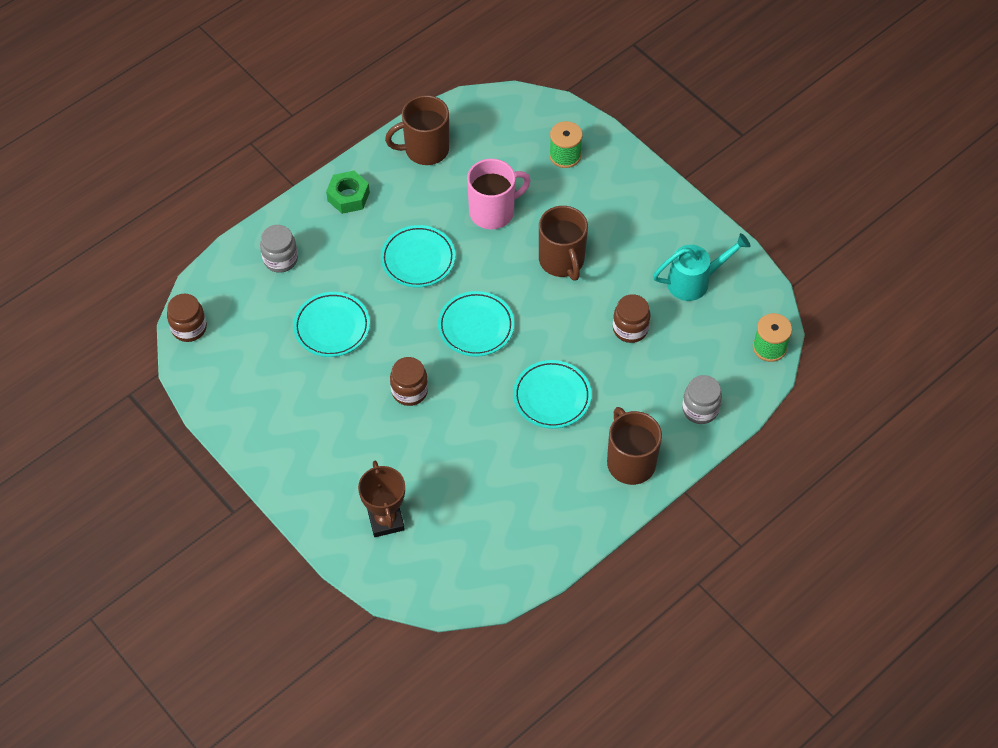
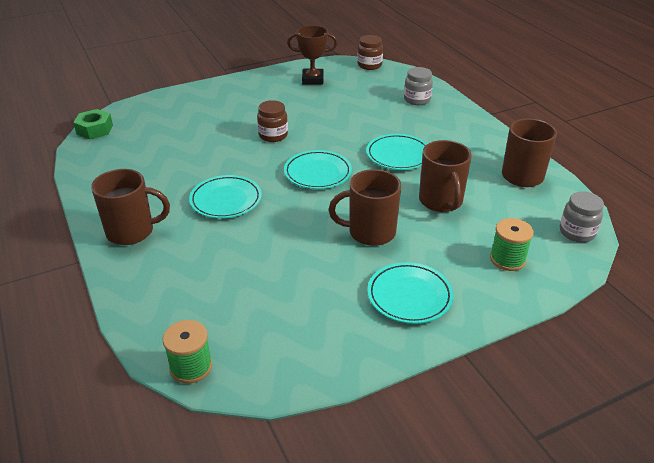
camera: 105 degrees right, 20 degrees down
turquoise plate [293,292,370,357] -> turquoise plate moved to [367,262,453,324]
green nut [326,171,370,214] -> green nut moved to [73,109,113,139]
brown trophy [358,461,405,537] -> brown trophy moved to [287,25,338,85]
pink mug [467,159,531,229] -> brown mug [419,140,472,212]
brown jar [613,294,650,343] -> none
turquoise watering can [653,233,751,301] -> none
grey jar [682,375,722,424] -> grey jar moved to [560,192,604,242]

